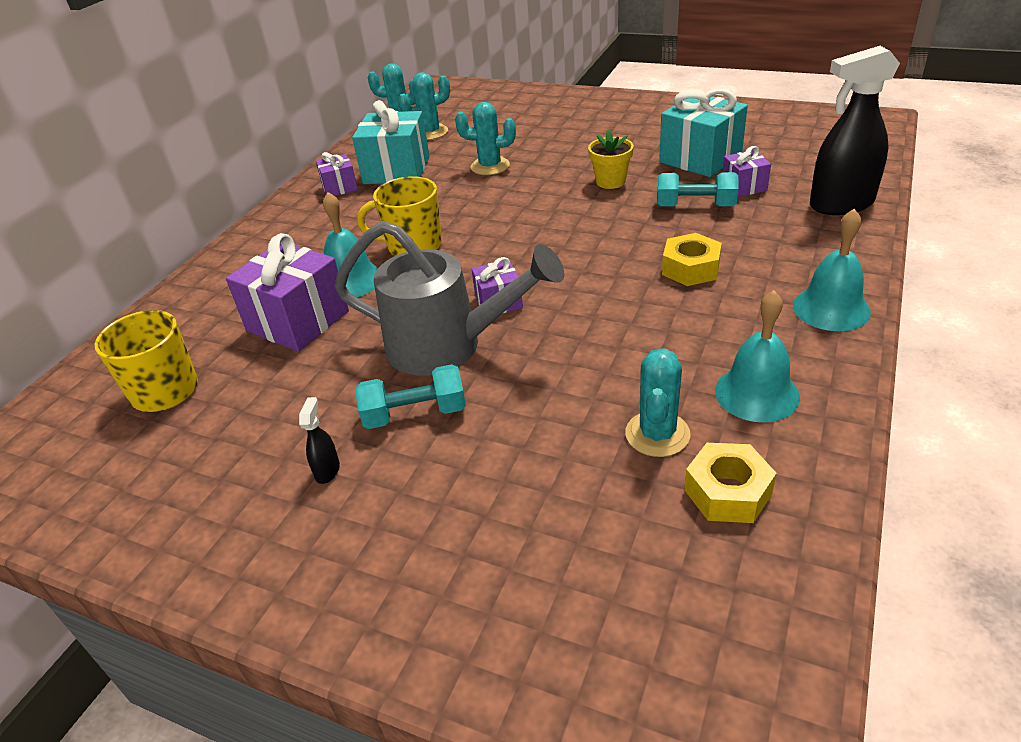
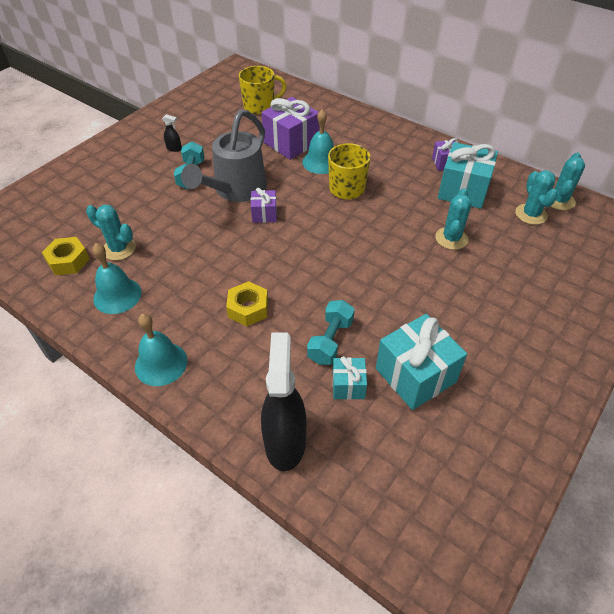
camera: 100 degrees right, 10 degrees up
yellow flower pot [588,129,634,189] -> none
purple gift [722,146,771,197] -> turquoise gift [333,356,367,400]

